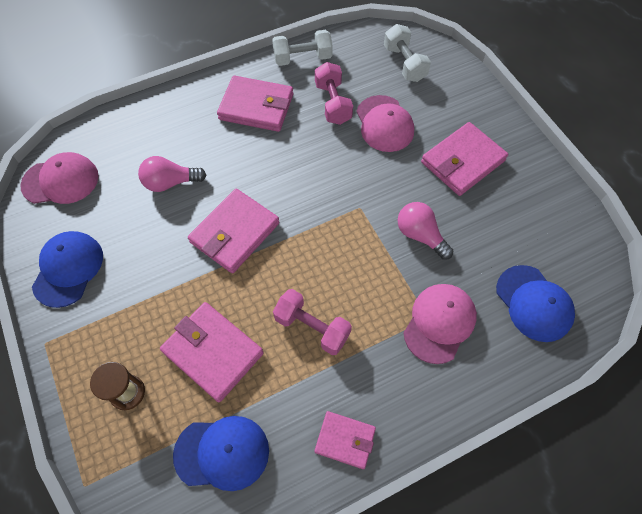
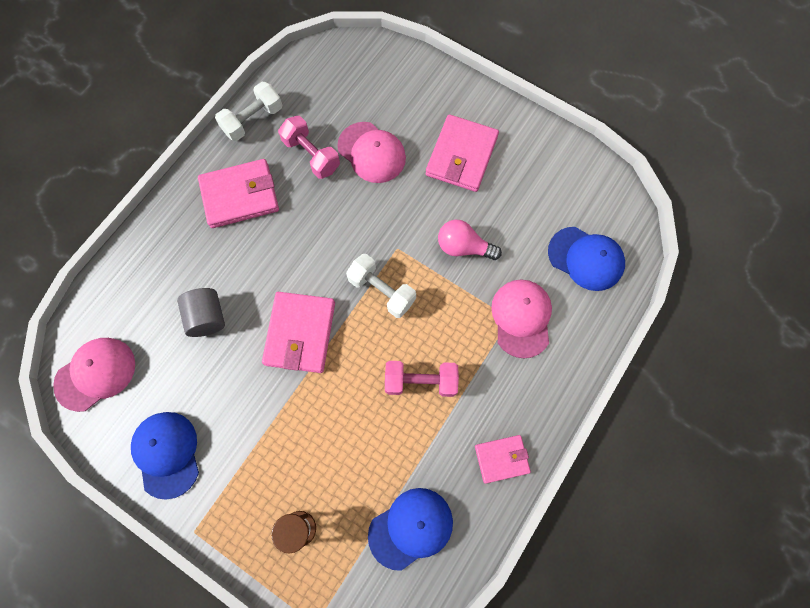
camera: 30 degrees left, 10 degrees up
pink light bulb [138,156,206,192] -> grey cylinder [177,288,225,337]
pink wallet [160,302,264,402] -> none
white dumbbell [384,24,431,82] -> white dumbbell moved to [346,254,416,318]

